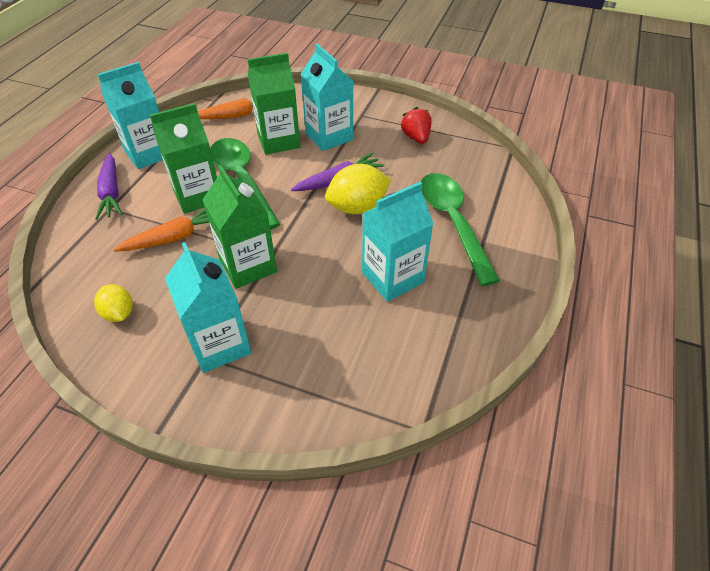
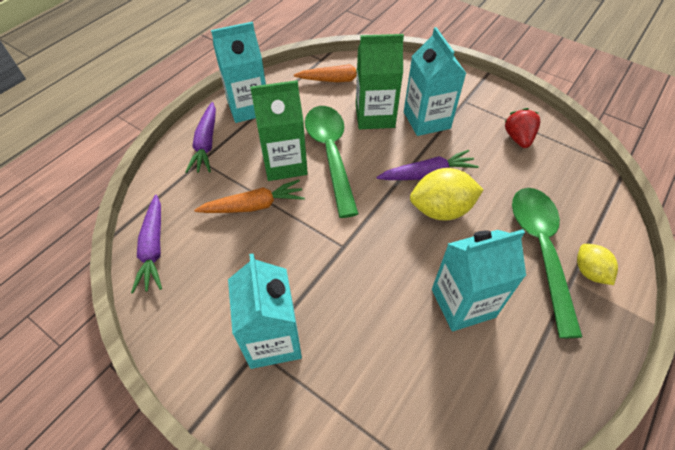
camera: 15 degrees right, 5 degrees up
yellow lemon [94,284,133,322] -> yellow lemon moved to [577,244,618,285]
green carton [202,165,277,289] -> none
none -> purple carrot [131,195,162,293]

